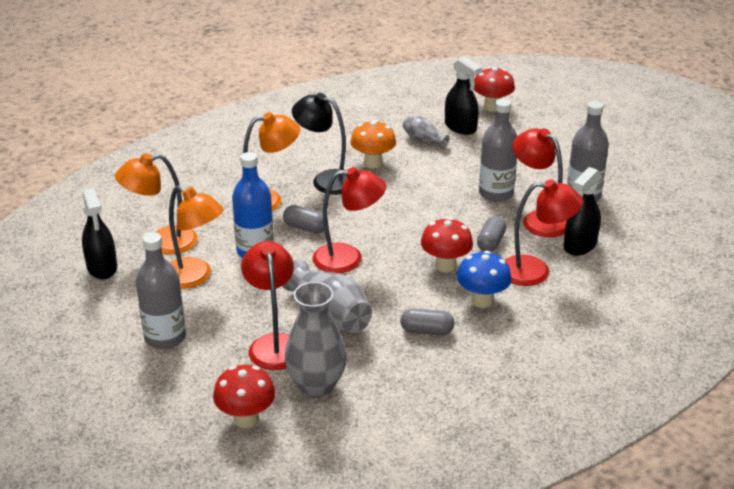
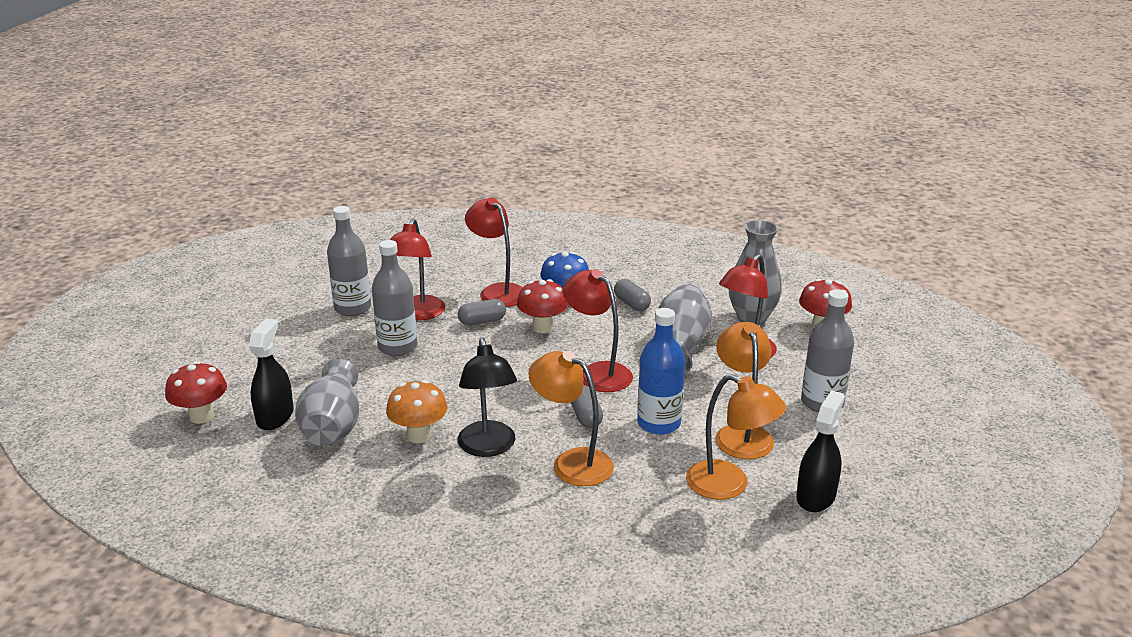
camera: 130 degrees left, 5 degrees down
grey vase [403,116,449,149] -> grey vase [295,359,359,446], size x1.86
black spray bottle [564,167,601,256] -> none

